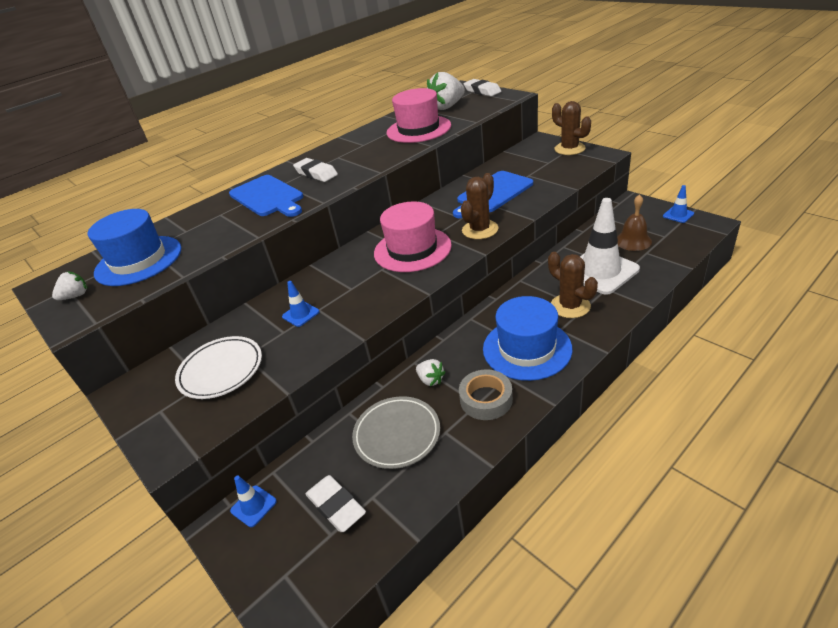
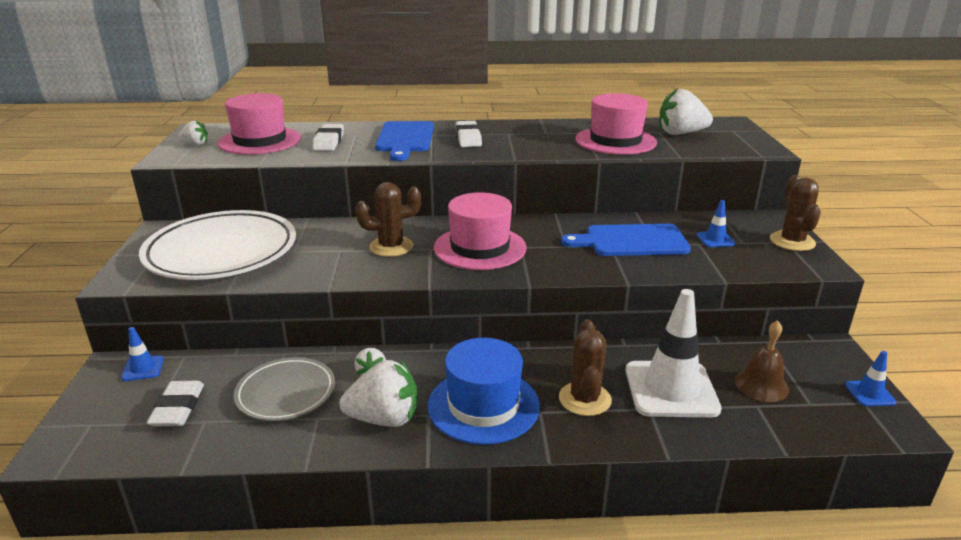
camera: 35 degrees right, 10 degrees down
blue hat [88,209,182,286] -> pink hat [218,93,301,155]
white plate [175,336,262,399] -> white plate [139,210,296,280], size x1.76
blue traffic cone [282,281,319,327] -> blue traffic cone moved to [697,200,735,247]
grey tape [459,369,513,420] -> white strawberry [339,360,418,427]
brown cactus [461,173,498,239] -> brown cactus moved to [355,182,421,257]
white eraser [464,79,501,96] -> white eraser moved to [312,124,344,151]

